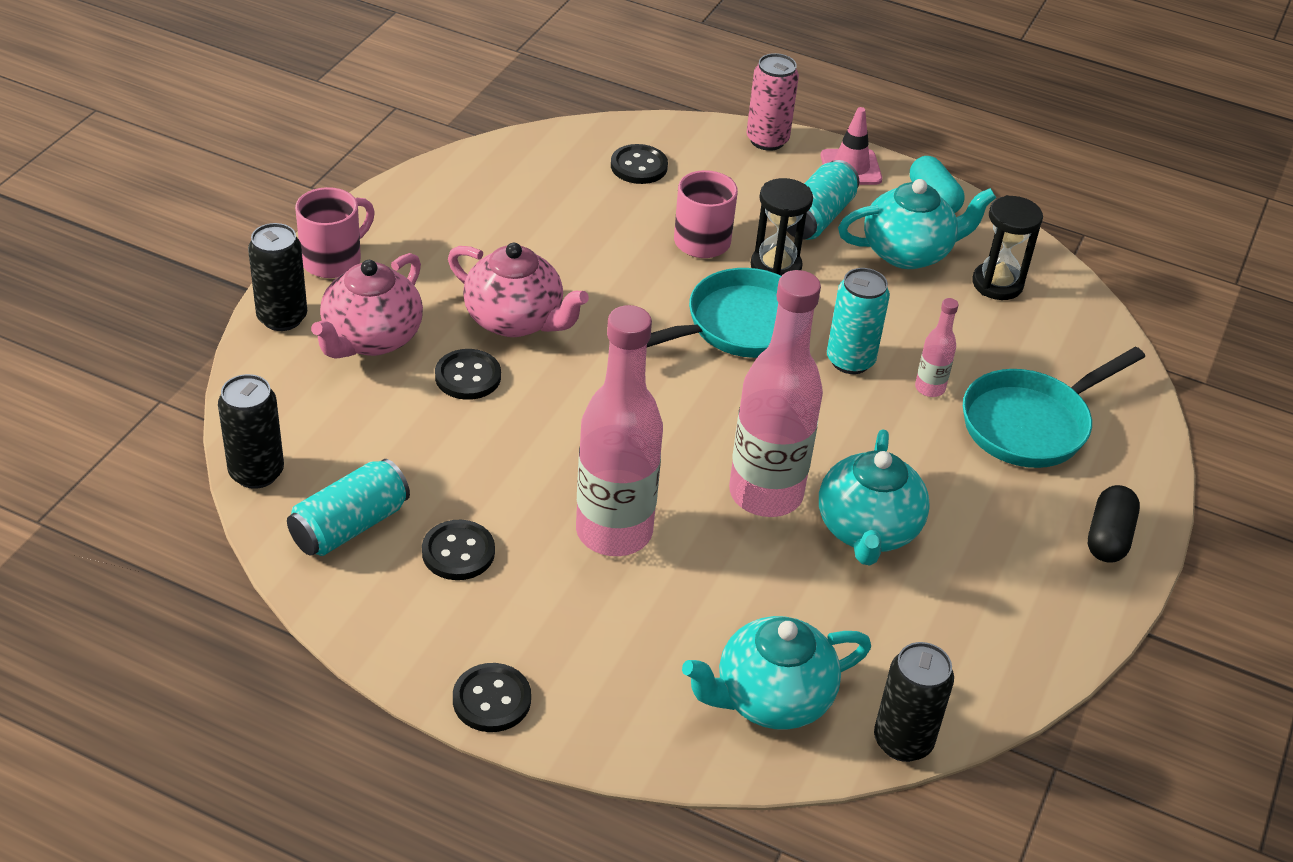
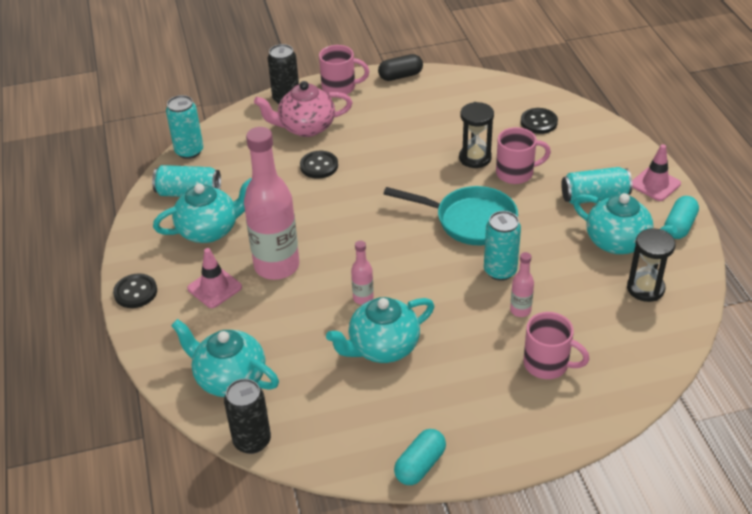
camera: 55 degrees right, 0 degrees up
black can [218,374,284,489] -> turquoise can [166,95,203,159]
black button [422,520,495,580] -> turquoise teapot [153,178,252,243]
pink teapot [448,243,589,337] -> none
pink bottle [729,270,823,517] -> pink bottle [351,241,374,305], size x0.44
pink can [747,53,799,151] -> none
black hourglass [751,178,813,276] -> black hourglass moved to [459,102,494,168]
turquoise pan [963,347,1145,468] -> pink mug [523,312,589,379]
black capsule [1088,485,1140,562] -> black capsule moved to [378,54,423,81]
none -> pink traffic cone [187,248,242,308]
none -> turquoise capsule [394,429,446,485]

